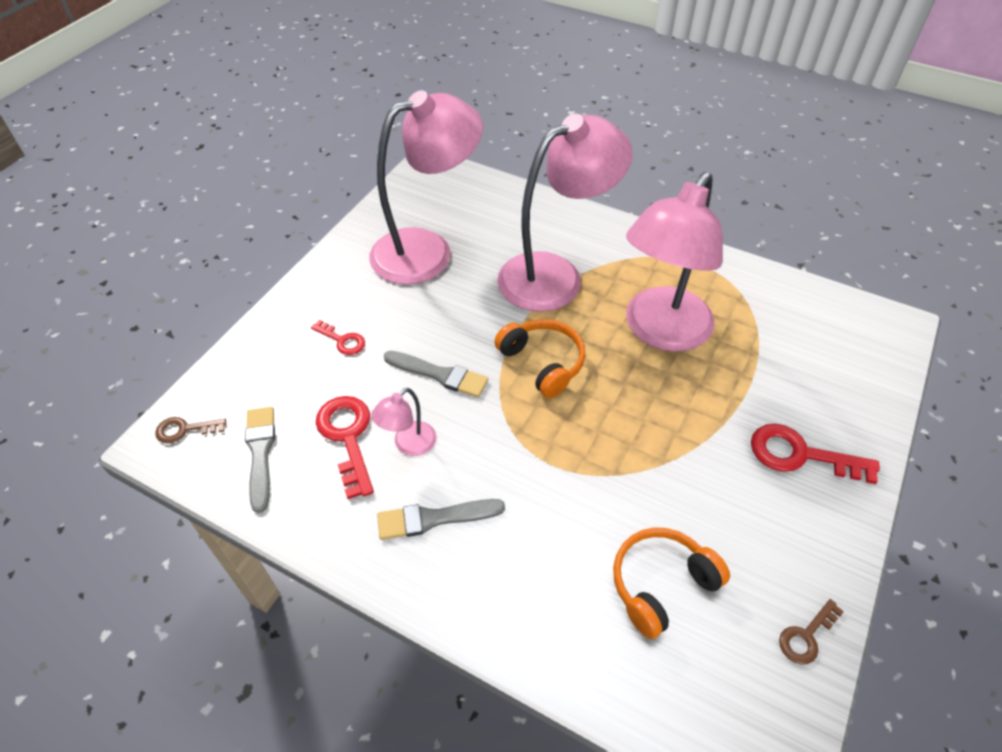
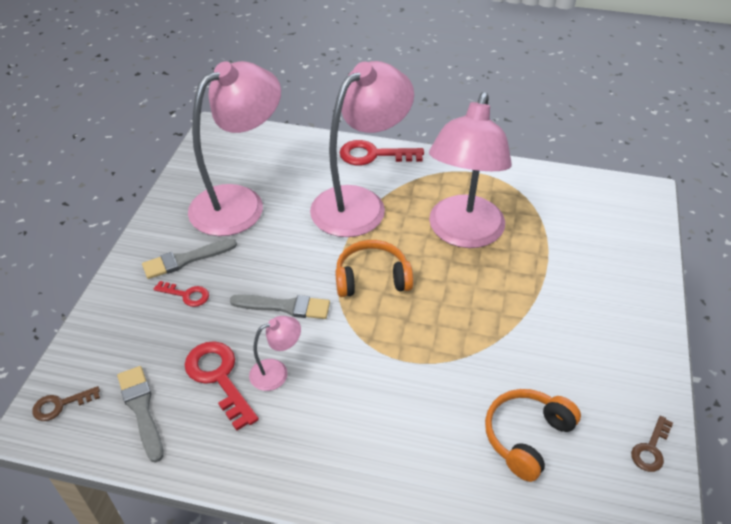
camera: 15 degrees left, 5 degrees down
pink lamp [371,388,437,456] -> pink lamp turned 135 degrees counterclockwise [249,316,301,391]
grey brush [377,499,505,540] -> grey brush moved to [142,239,237,279]
orange headphones [494,319,585,398] -> orange headphones turned 45 degrees counterclockwise [335,240,413,297]
red key [751,424,880,484] -> red key moved to [340,140,424,165]

